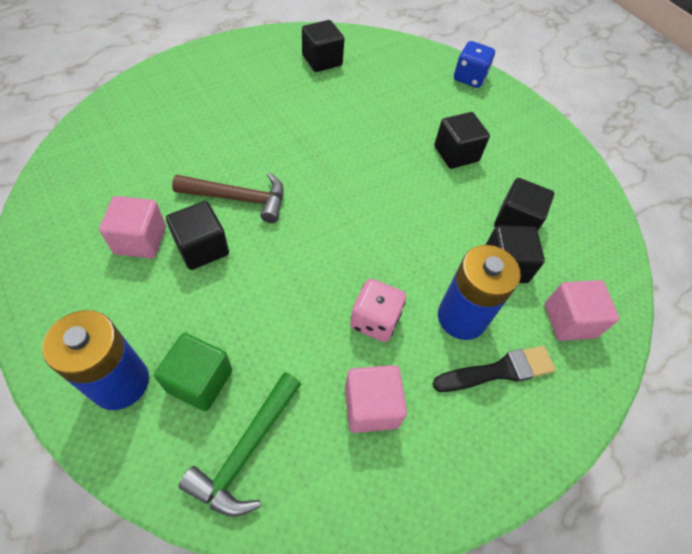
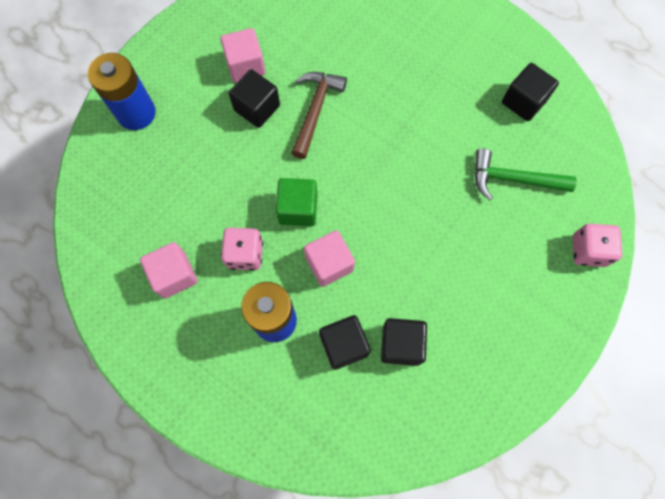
camera: 75 degrees right, 15 degrees up
green cube [154,333,232,411] -> green cube moved to [276,178,317,226]
brown hammer [172,172,284,223] -> brown hammer turned 150 degrees counterclockwise [291,72,347,159]
green hammer [178,372,301,517] -> green hammer moved to [475,148,577,200]
black brush [433,346,556,392] -> none
black cube [434,112,490,169] -> none
blue dice [454,41,495,88] -> pink dice [573,224,622,267]
pink cube [545,280,619,341] -> pink cube moved to [304,230,355,287]

